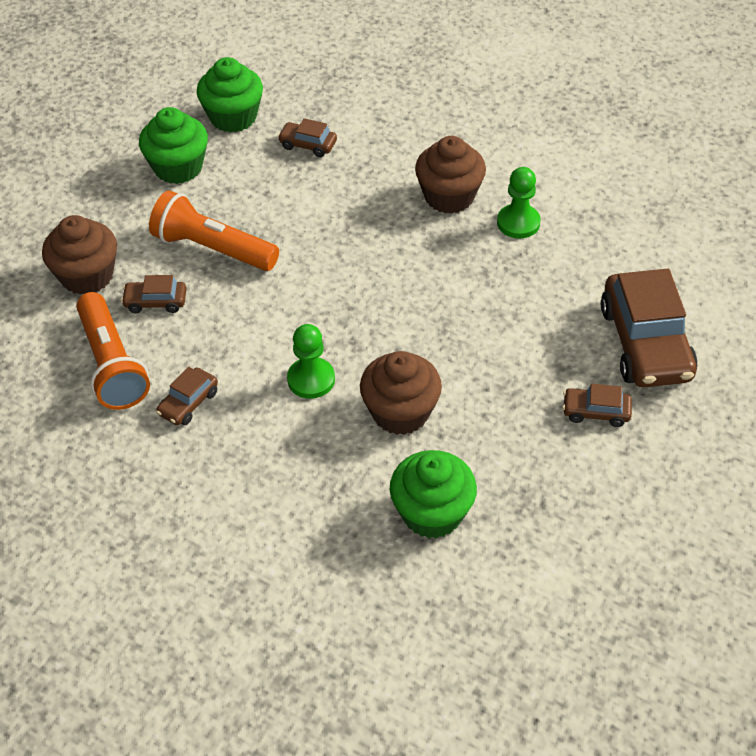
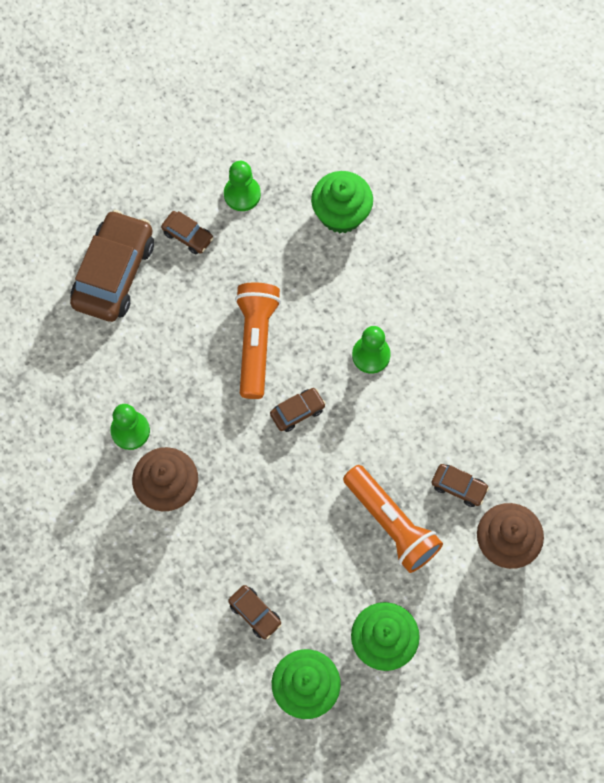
camera: 155 degrees left, 20 degrees up
orange flashlight [76,292,150,410] -> orange flashlight moved to [235,282,281,399]
brown car [156,367,218,425] -> brown car moved to [270,388,326,432]
brown cupcake [360,351,442,435] -> none
none -> green pawn [224,161,261,211]

